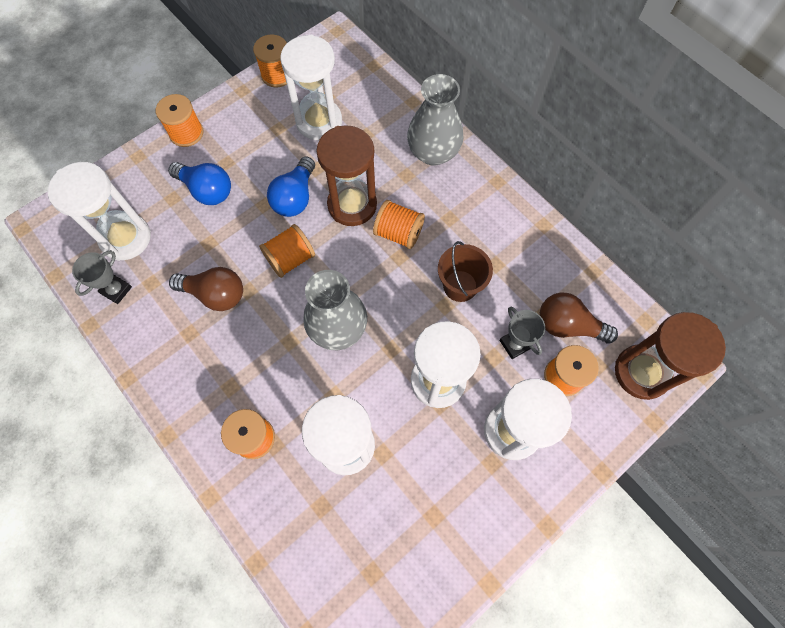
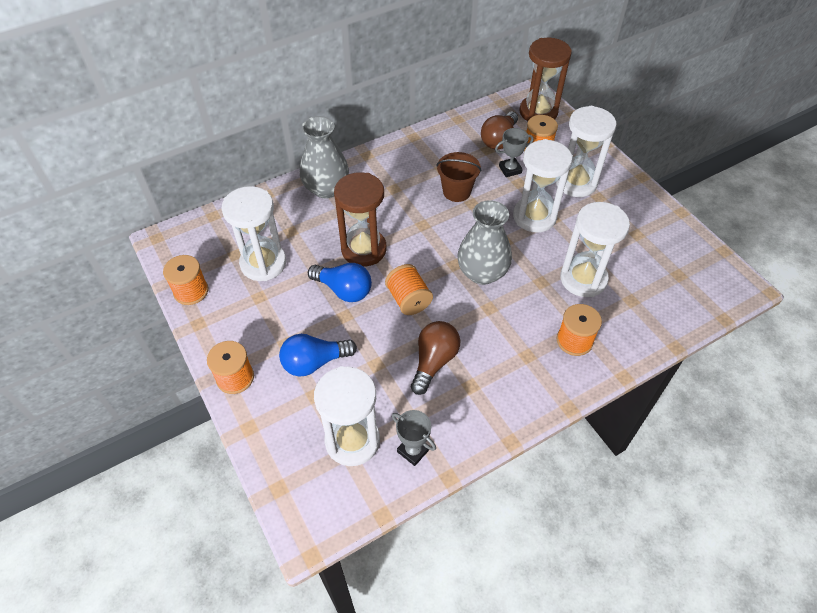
camera: 80 degrees left, 15 degrees down
blue light bulb [168,162,231,205] -> blue light bulb turned 150 degrees counterclockwise [279,334,357,377]
orange spool [373,200,425,249] -> none

